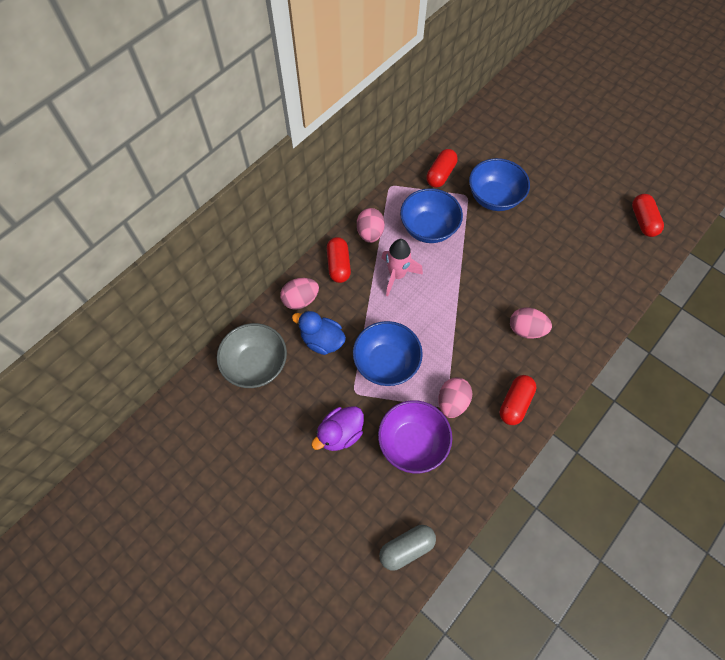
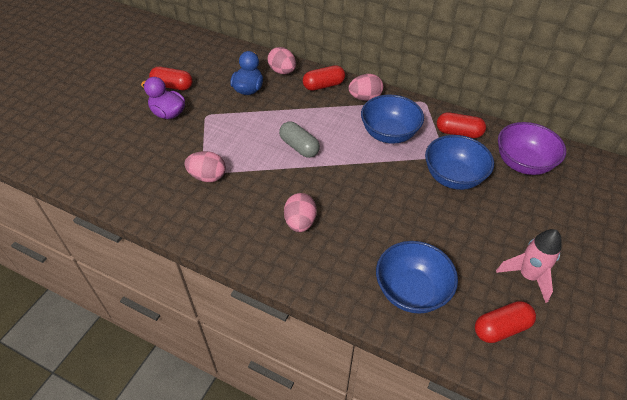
camera: 75 degrees right, 15 degrees down
grey bowl [217,323,287,388] -> none
blue bowl [353,321,423,386] -> blue bowl moved to [376,241,458,314]
purple bowl [378,400,452,473] -> purple bowl moved to [498,122,566,175]
grey capsule [379,525,436,571] -> grey capsule moved to [279,121,320,158]
pink rocket [382,239,423,296] -> pink rocket moved to [496,229,562,303]
red capsule [500,375,537,425] -> red capsule moved to [149,67,193,90]

